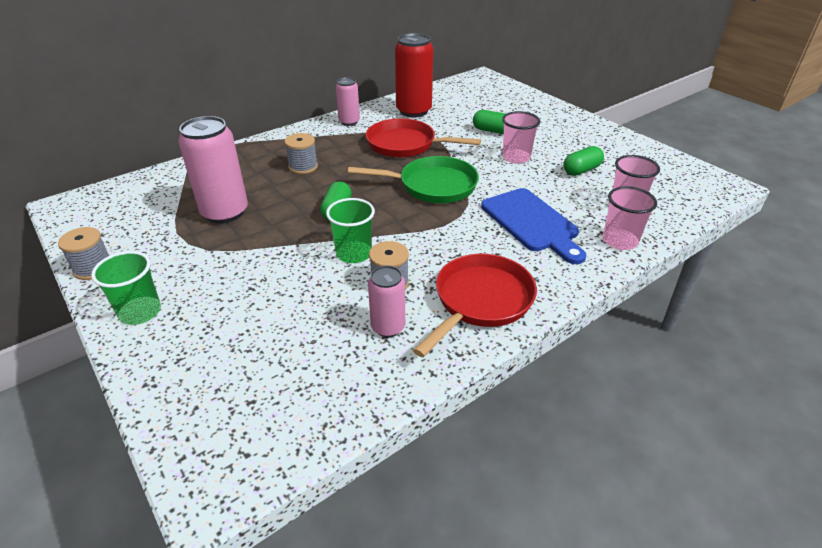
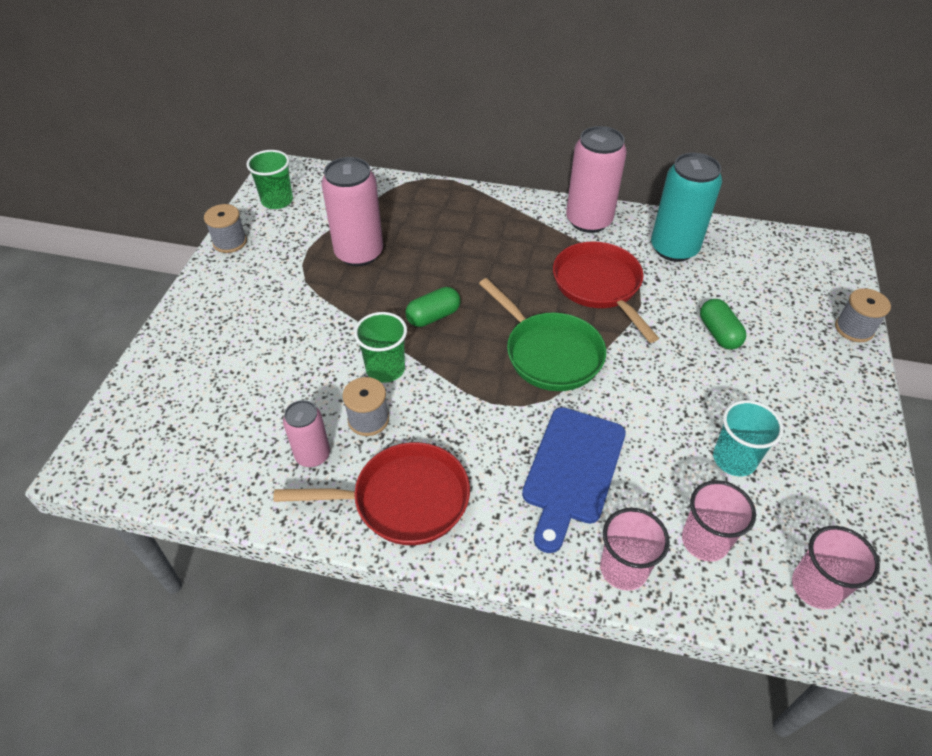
camera: 50 degrees right, 10 degrees up
green cup [91,251,161,325] -> green cup moved to [246,150,293,209]
grey spool [284,133,318,174] -> grey spool moved to [835,288,891,342]
pink can [336,77,360,126] -> pink can [566,126,627,233], size x1.74
red can [395,33,433,117] -> turquoise can [651,153,722,262]
pink cup [502,111,540,163] -> pink cup moved to [792,526,880,609]
green capsule [563,146,604,176] -> turquoise cup [713,400,784,476]

